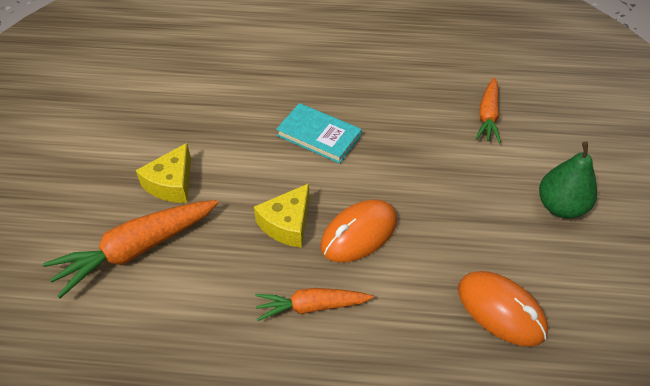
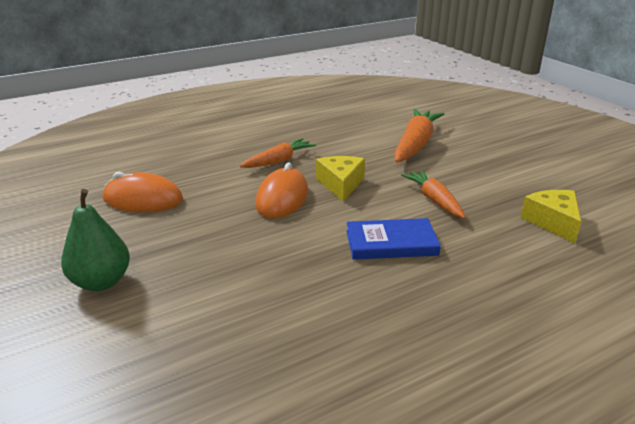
camera: 145 degrees right, 20 degrees down
yellow cheese [136,143,191,203] -> yellow cheese moved to [520,190,581,243]
turquoise book [276,103,362,164] -> blue book [346,218,441,260]
orange carrot [475,77,501,143] -> orange carrot moved to [401,170,465,218]

